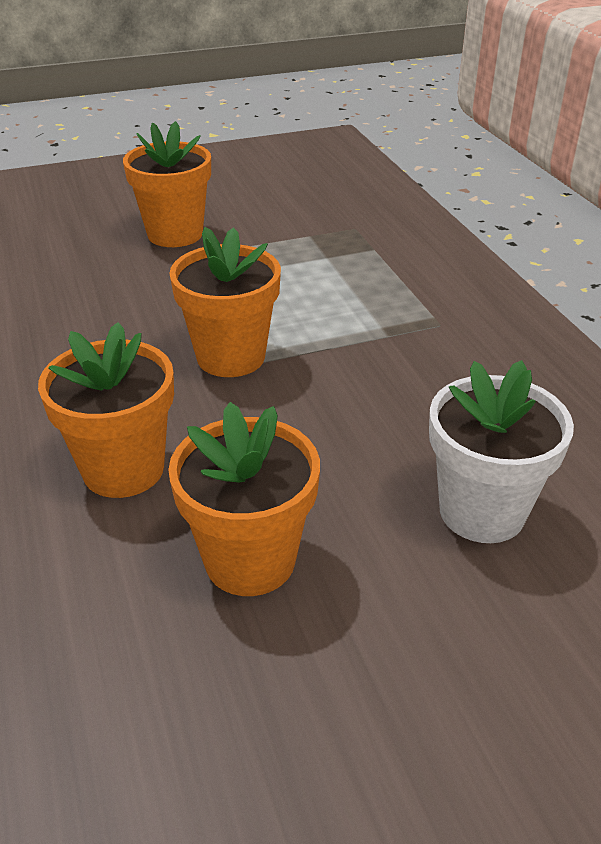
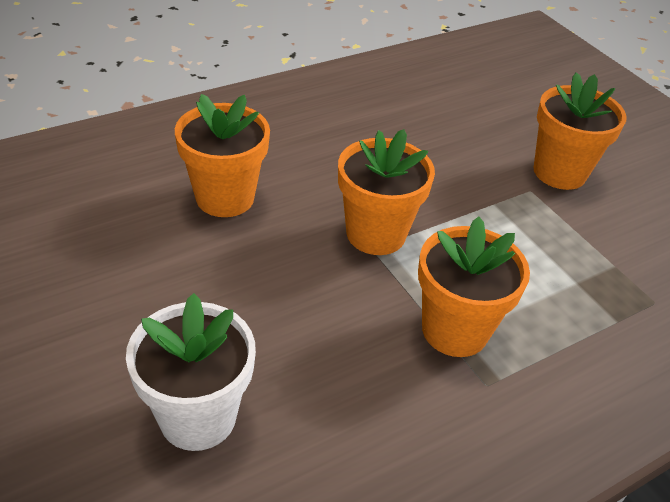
camera: 75 degrees right, 5 degrees up
orange flower pot [168,402,320,596] -> orange flower pot moved to [418,217,530,357]

